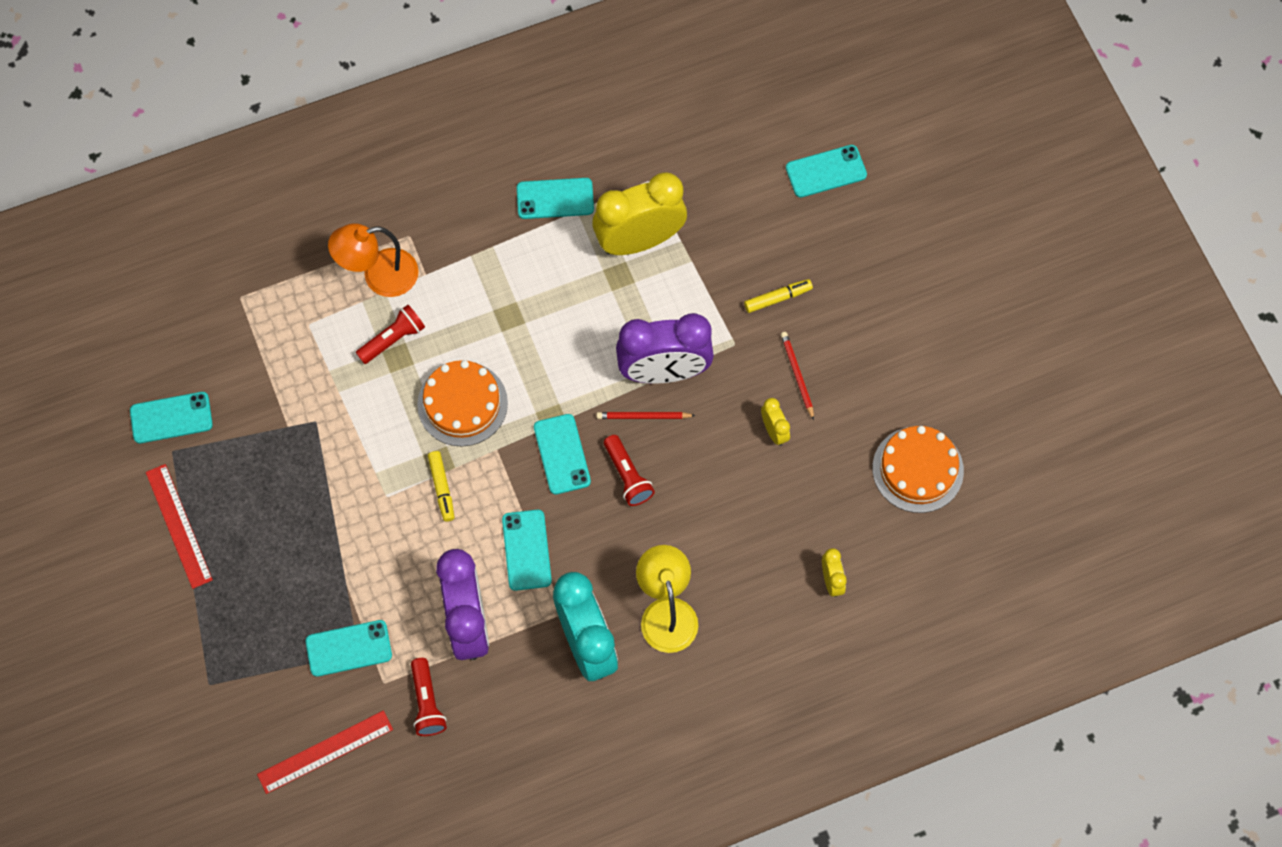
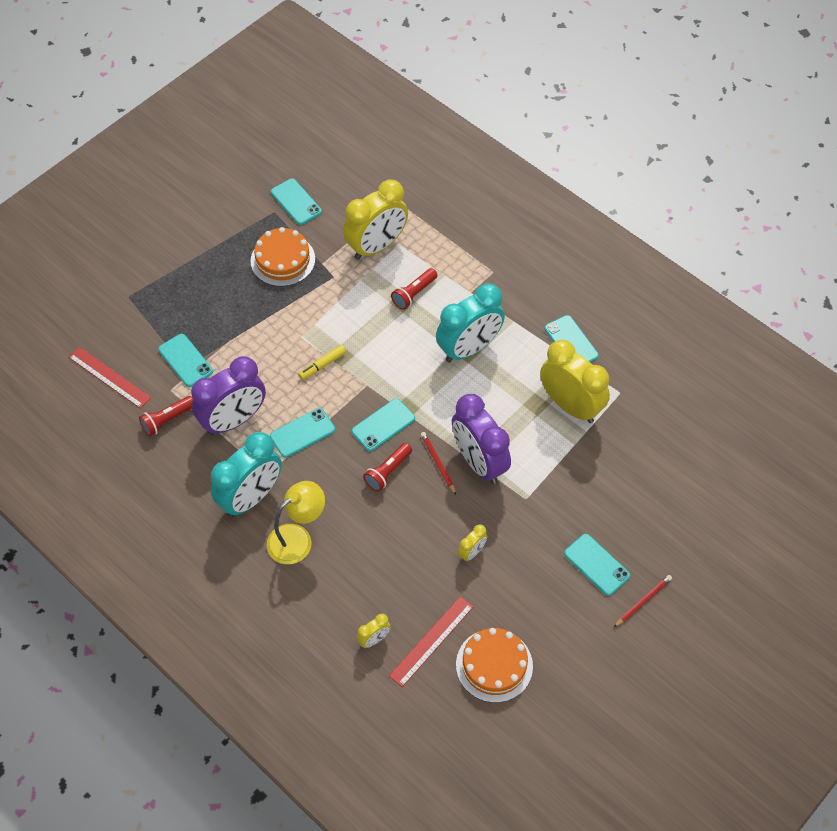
camera: 65 degrees right, 10 degrees down
red ruler [146,464,213,589] -> red ruler moved to [389,596,473,687]
orange lamp [328,224,419,297] -> none
red flashlight [356,305,425,364] -> red flashlight turned 105 degrees clockwise [391,268,437,310]
orange cake [417,360,508,446] -> orange cake moved to [250,227,315,286]
yellow marker [744,279,813,313] -> none
red pencil [781,332,814,420] -> red pencil moved to [614,575,672,627]
turquoise phone [786,145,867,198] -> turquoise phone moved to [564,534,630,596]
none -> yellow clock [343,179,408,260]
none -> turquoise clock [436,283,505,363]

